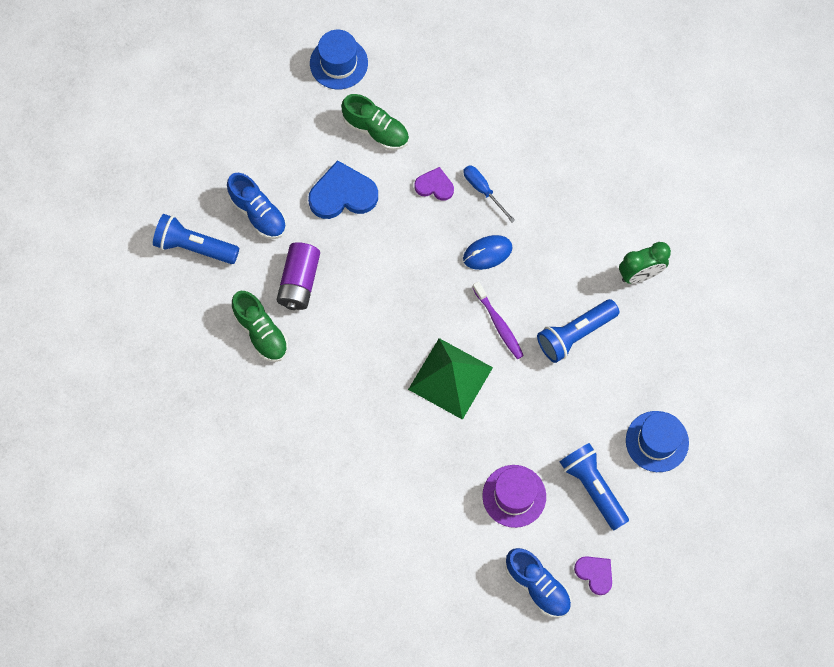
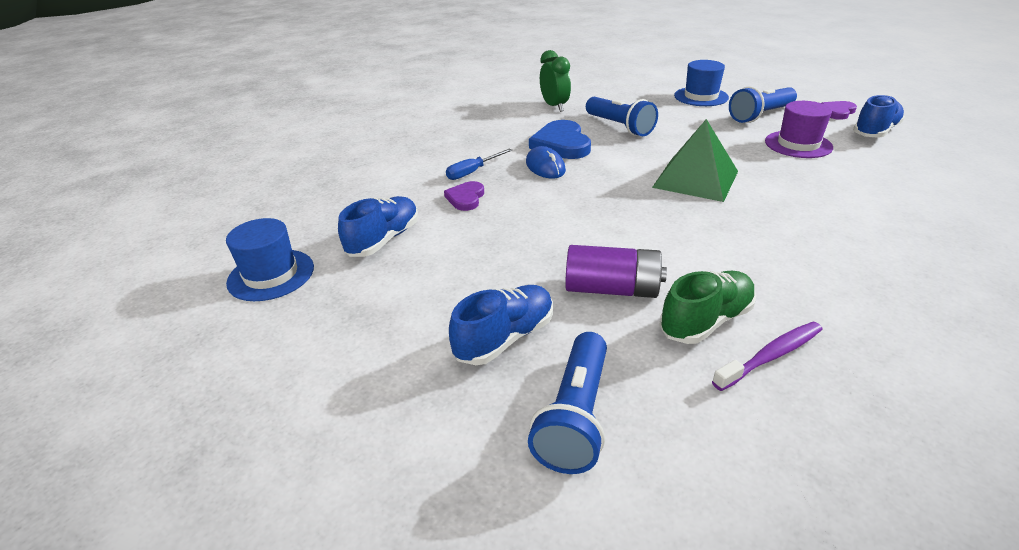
camera: 90 degrees left, 35 degrees down
blue heart [308,160,378,219] -> blue heart moved to [529,120,591,159]
green shoe [341,94,409,150] -> blue shoe [338,196,419,257]
purple toothbrush [473,281,524,359] -> purple toothbrush moved to [712,322,823,391]

